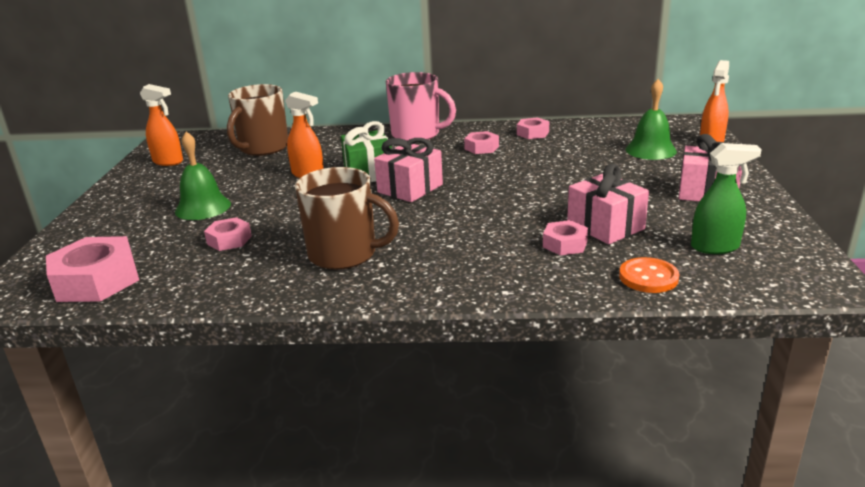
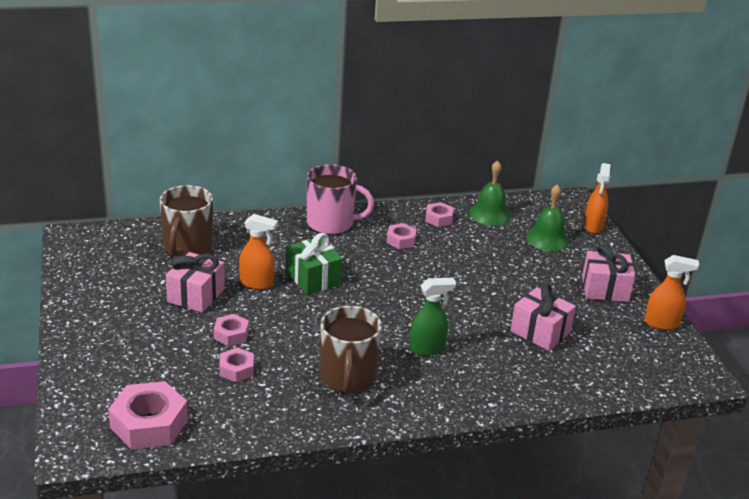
camera: 20 degrees left, 5 degrees up
orange spray bottle [140,84,183,166] -> orange spray bottle moved to [644,255,699,330]
green bell [175,132,231,220] -> green bell moved to [469,160,511,226]
brown mug [295,167,399,270] -> brown mug turned 90 degrees clockwise [320,306,382,394]
pink gift [374,138,443,202] -> pink gift moved to [166,252,225,313]
pink nut [543,220,588,255] -> pink nut moved to [213,314,249,346]
orange button [619,257,679,293] -> none
green spray bottle [691,143,762,254] -> green spray bottle moved to [410,278,456,356]

